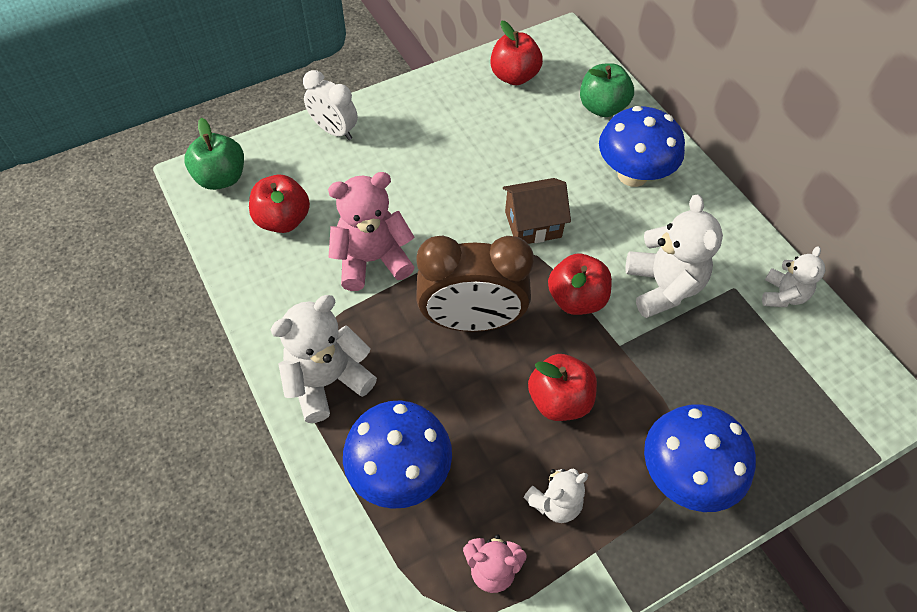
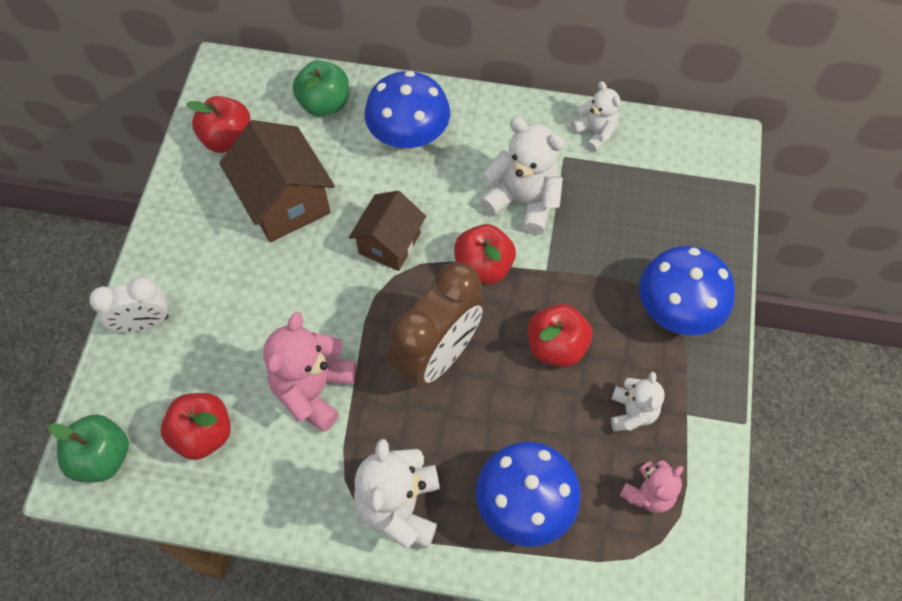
camera: 50 degrees left, 5 degrees up
none -> brown house [219,120,335,242]

